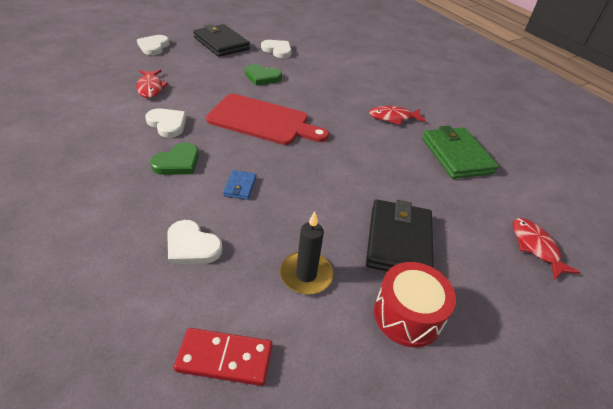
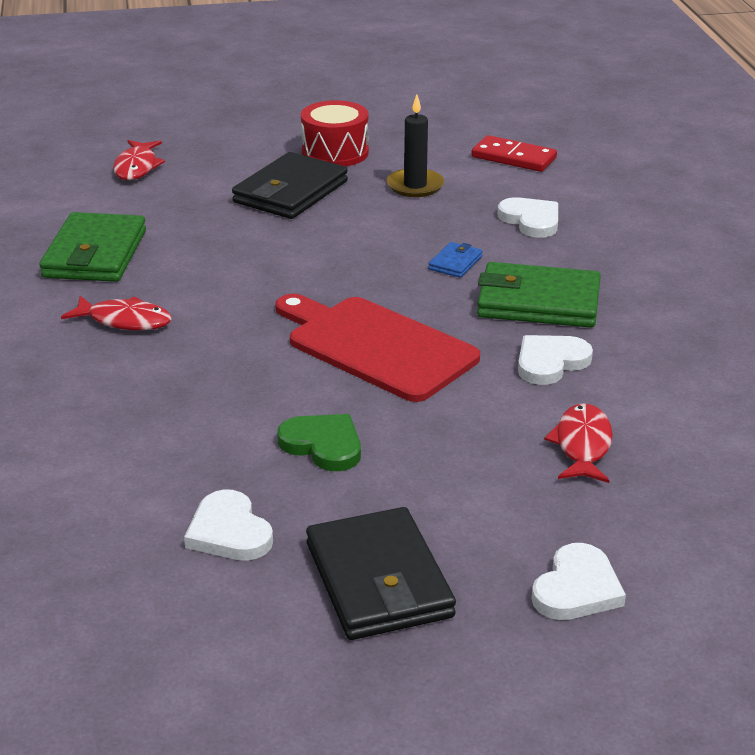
camera: 155 degrees left, 10 degrees down
white heart [145,108,187,138] -> white heart turned 75 degrees clockwise [518,335,593,385]
green heart [150,142,199,175] -> green wallet [477,262,601,328]

